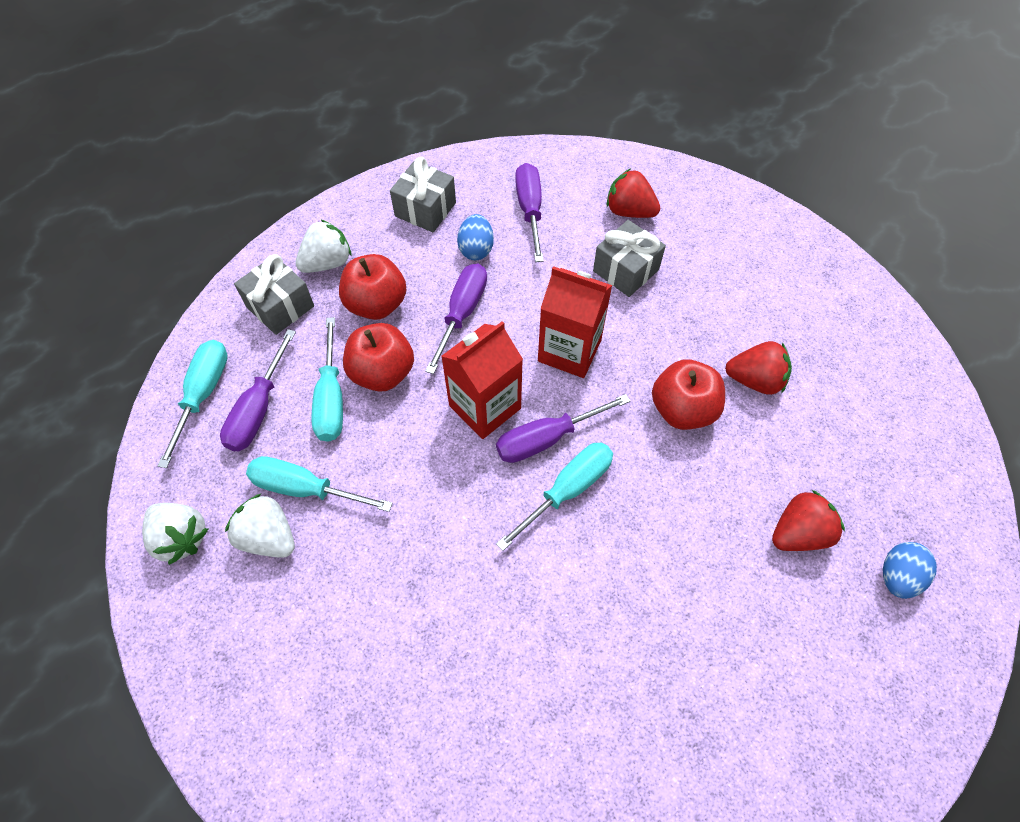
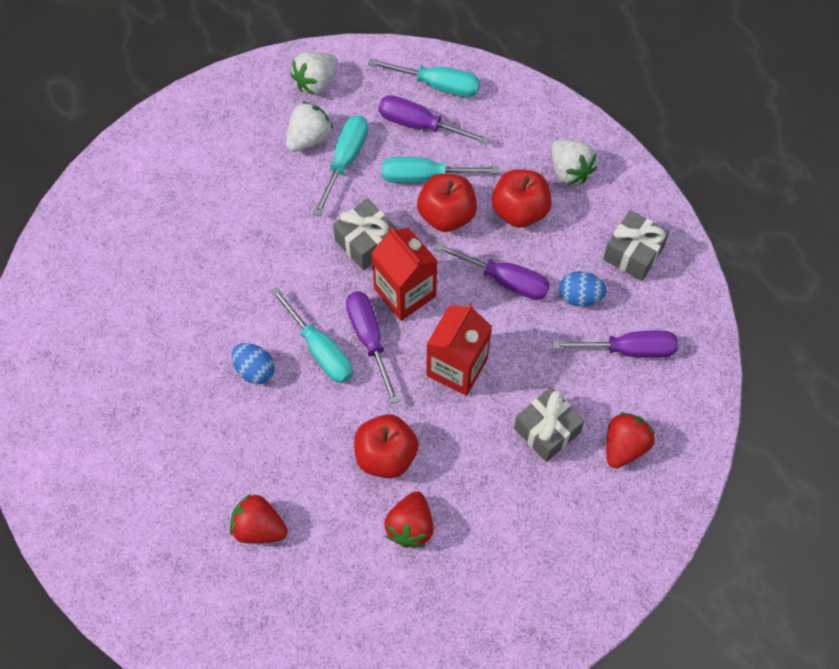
camera: 95 degrees right, 5 degrees up
grey gift [234,254,314,335] -> grey gift moved to [333,198,397,270]
red strawberry [772,490,845,551] -> red strawberry turned 135 degrees clockwise [230,494,288,543]
blue egg [883,542,937,599] -> blue egg moved to [232,343,275,385]

